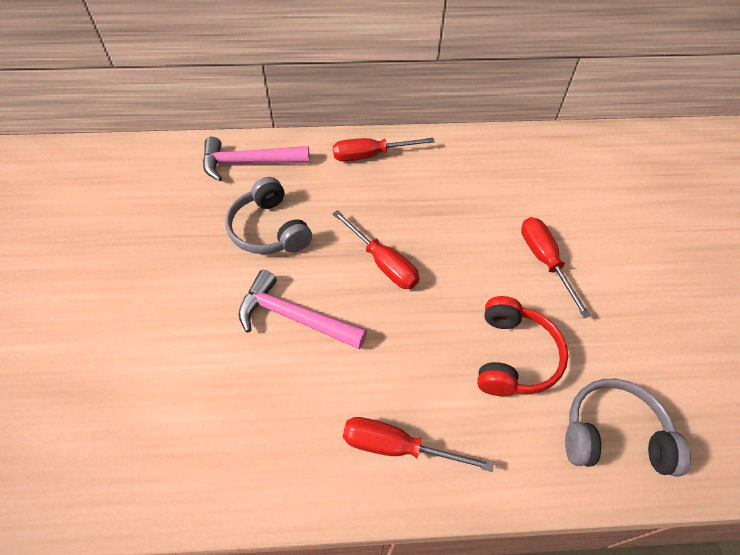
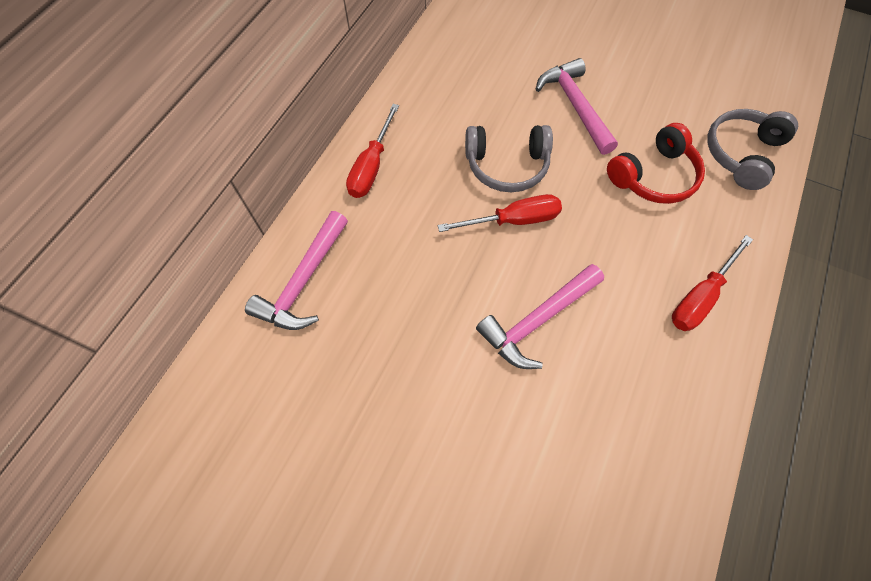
camera: 60 degrees left, 10 degrees up
grey headphones [225,177,312,254] -> grey headphones moved to [465,125,553,192]
red headphones [477,296,568,396] -> red headphones turned 105 degrees clockwise [607,123,705,204]
red screwdriver [521,217,591,318] -> pink hammer [536,58,618,155]

